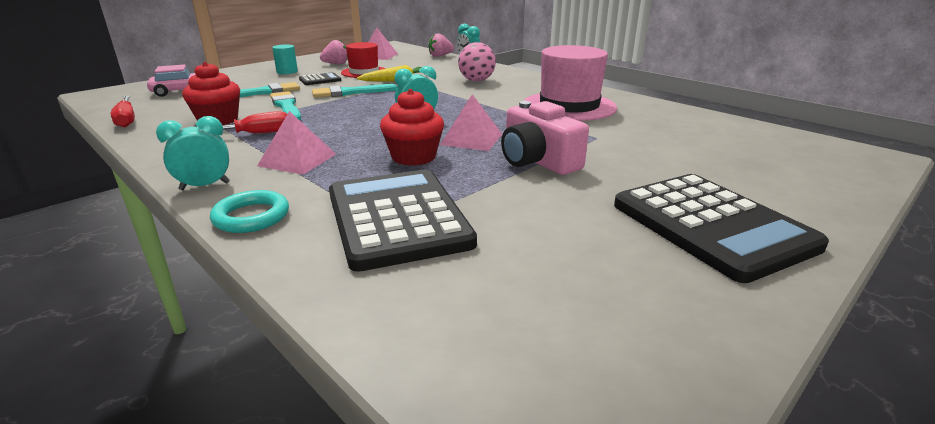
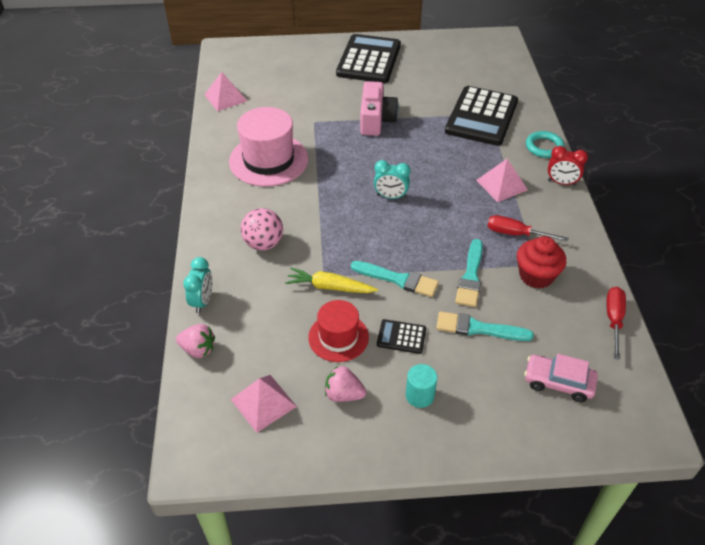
camera: 140 degrees left, 20 degrees up
turquoise clock [156,116,230,190] -> red clock [548,146,588,186]
red cupcake [380,89,444,166] -> none
pink pyramid [440,94,502,151] -> pink pyramid moved to [204,72,247,111]

